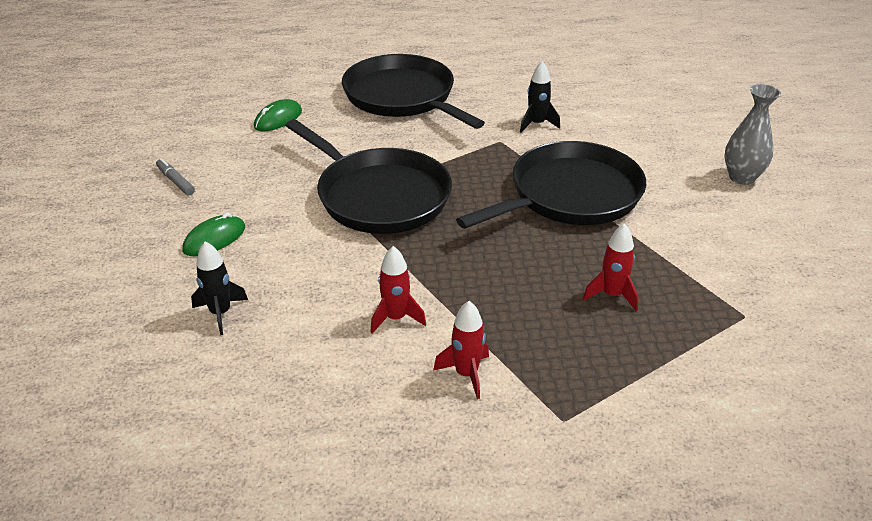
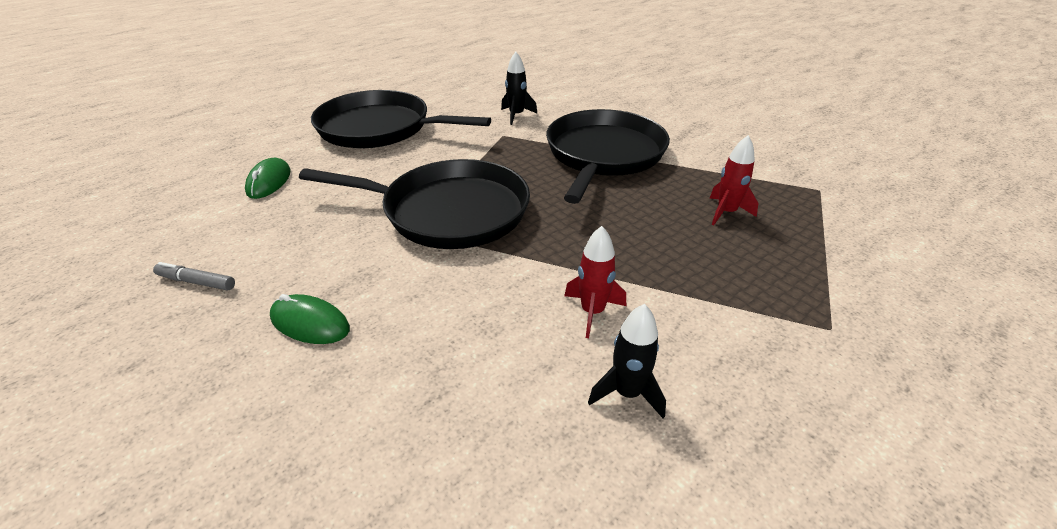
camera: 35 degrees left, 0 degrees up
green mouse [182,212,245,256] -> green mouse turned 75 degrees counterclockwise [270,294,350,344]
black rocket [191,241,248,335] -> black rocket moved to [588,304,666,418]
red rocket [433,301,489,399] -> none
grey vase [725,84,781,185] -> none

